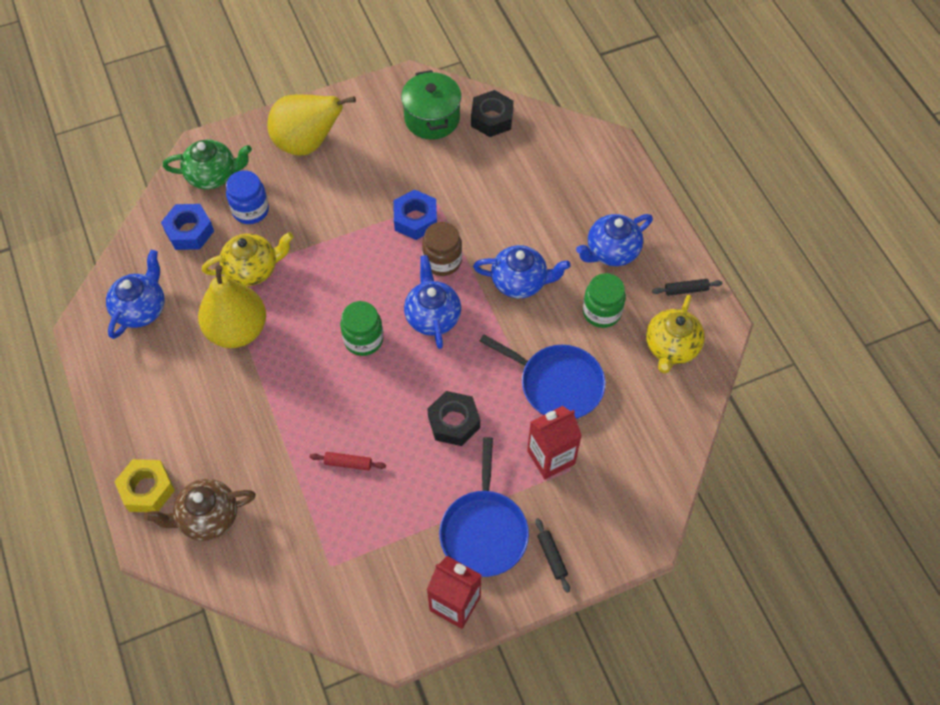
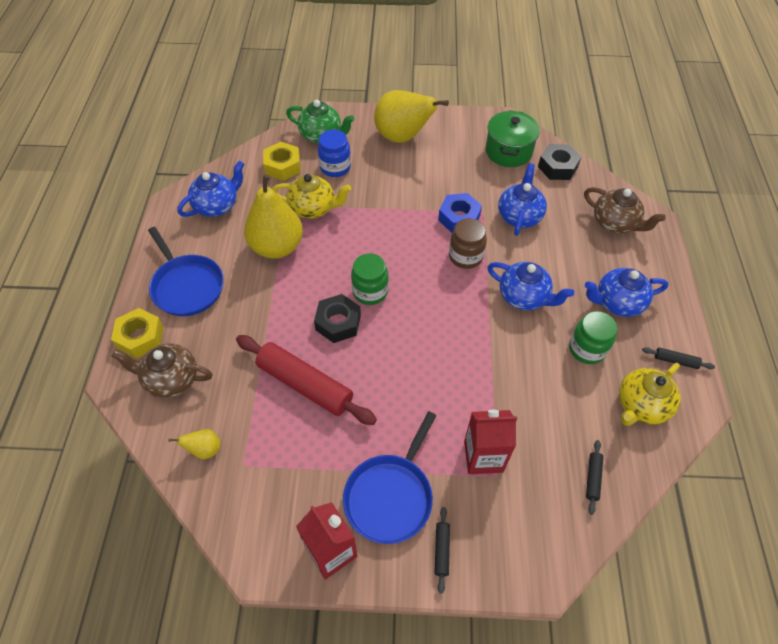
camera: 25 degrees right, 5 degrees down
blue nut [161,204,214,250] -> yellow nut [263,142,301,181]
red rolling pin [310,452,386,471] -> red rolling pin [236,335,377,425], size x2.36
blue teapot [404,255,461,349] -> blue teapot moved to [498,163,547,236]
black nut [427,391,480,446] -> black nut moved to [314,294,361,343]
blue pan [479,334,606,419] -> blue pan moved to [148,227,224,316]
none -> yellow pear [169,429,220,459]
none -> brown teapot [584,187,666,234]
none -> black rolling pin [586,440,603,515]

